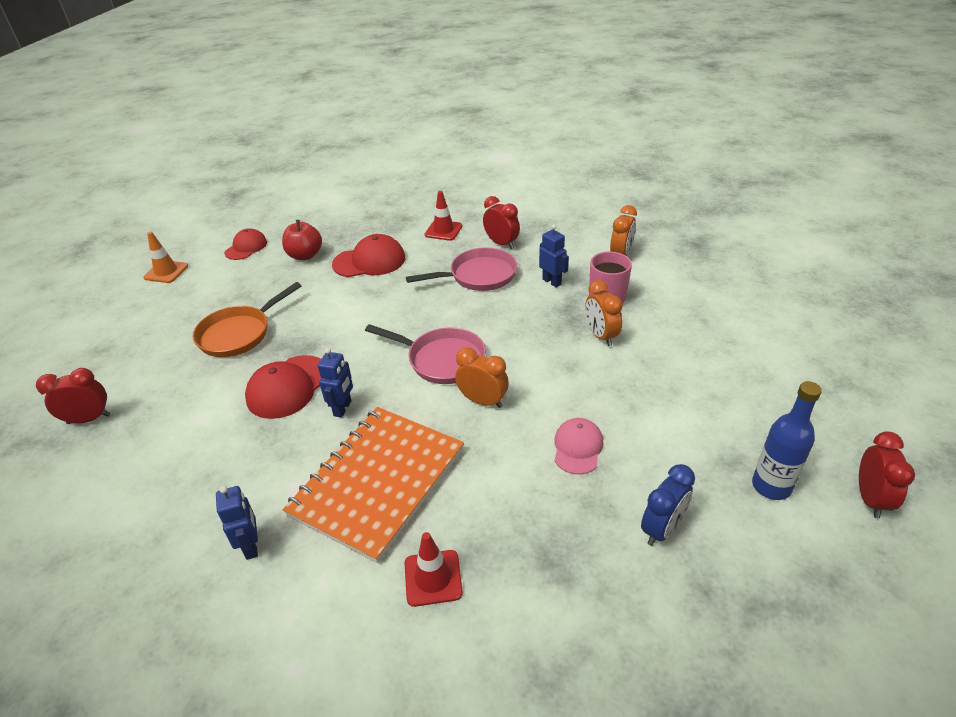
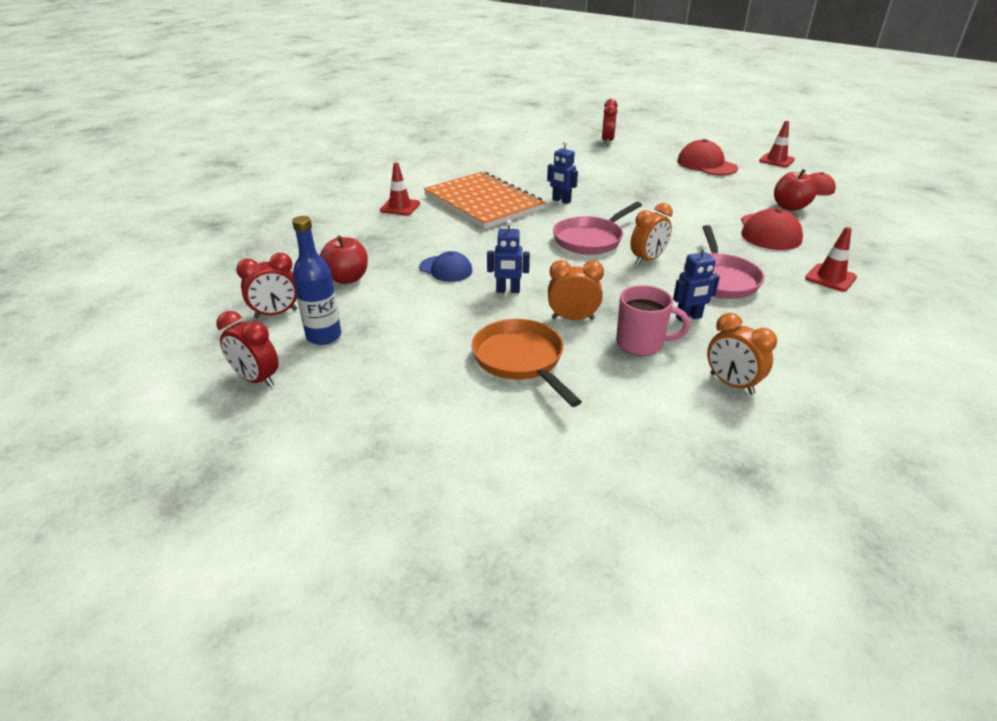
camera: 110 degrees right, 5 degrees down
orange traffic cone [143,232,188,283] -> red traffic cone [759,121,795,167]
orange pan [193,282,301,357] -> orange pan moved to [472,319,582,407]
blue robot [216,486,258,560] -> blue robot moved to [487,220,530,293]
red cap [245,355,322,419] -> red cap moved to [677,139,738,175]
orange clock [455,347,509,408] -> orange clock moved to [630,203,673,265]
red clock [483,196,520,249] -> red clock moved to [236,253,297,318]
pink cap [554,418,604,474] -> blue cap [420,251,472,282]
blue clock [641,464,695,546] -> red apple [320,236,368,284]

